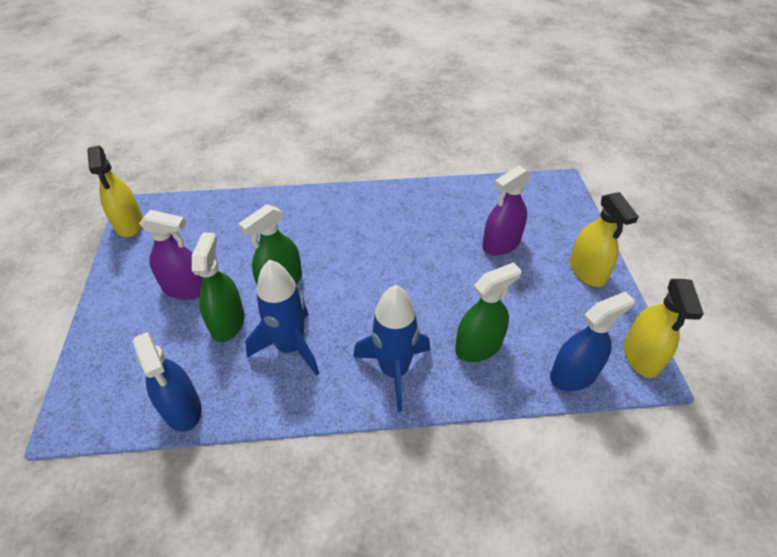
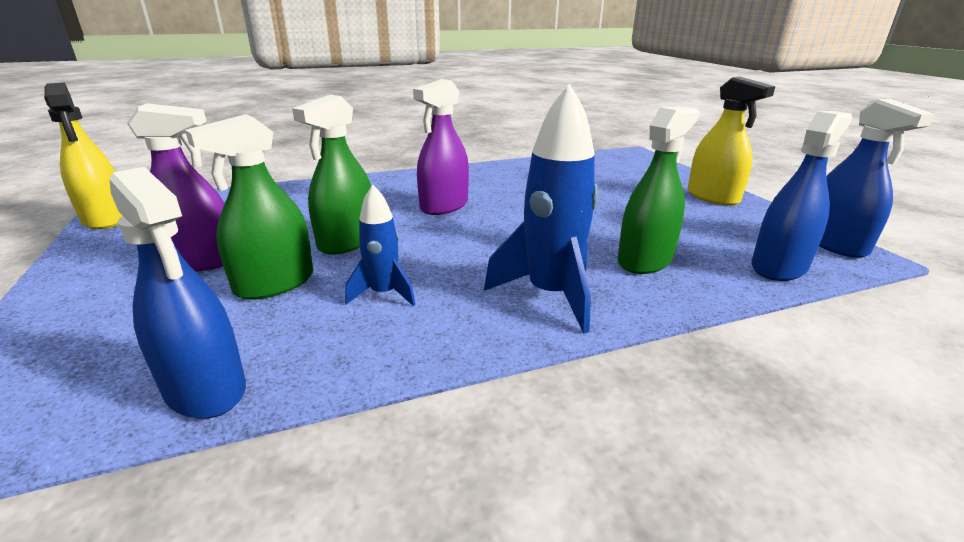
camera: 15 degrees left, 20 degrees down
green spray bottle [192,232,244,342] -> green spray bottle turned 120 degrees counterclockwise [185,114,313,300]
blue rocket [245,260,319,376] -> blue rocket [345,185,416,306], size x0.57
purple spray bottle [482,166,531,255] -> purple spray bottle moved to [413,79,469,215]
yellow spray bottle [624,279,704,378] -> blue spray bottle [819,99,935,258]

